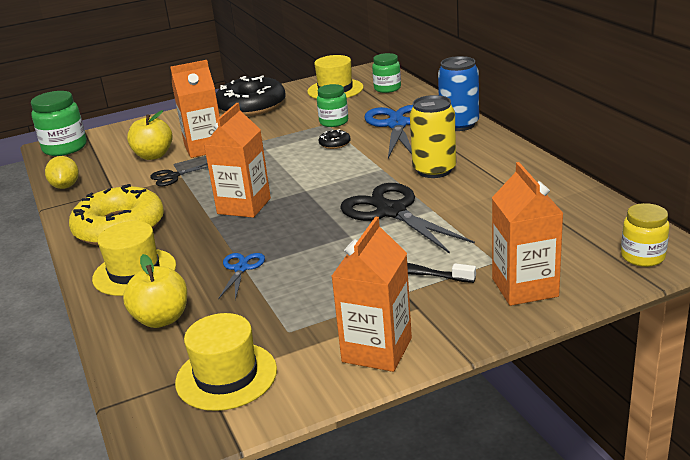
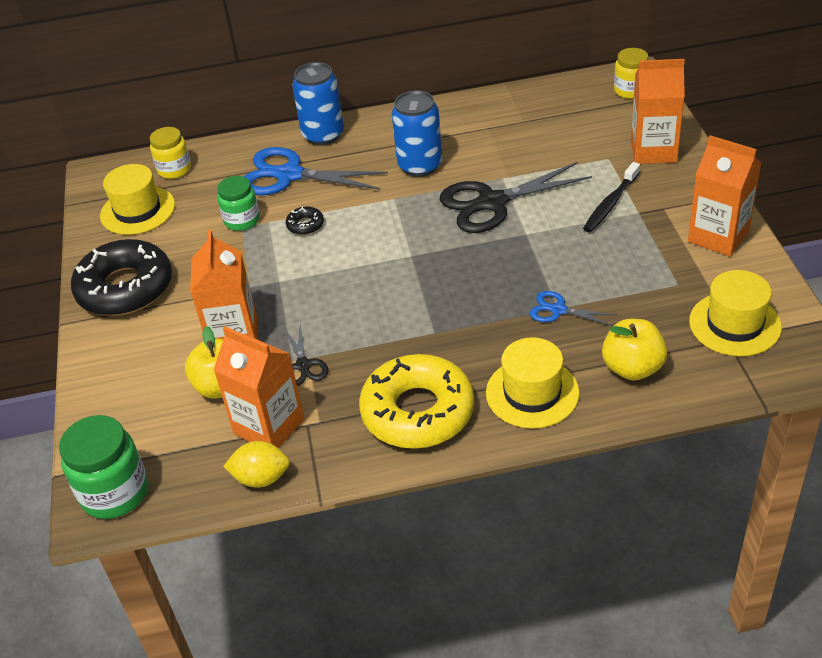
camera: 75 degrees left, 15 degrees up
orange carton [204,103,271,218] -> orange carton moved to [214,326,304,448]
green jar [372,53,401,93] -> yellow jar [150,127,191,179]
yellow can [410,95,456,178] -> blue can [392,90,442,177]

